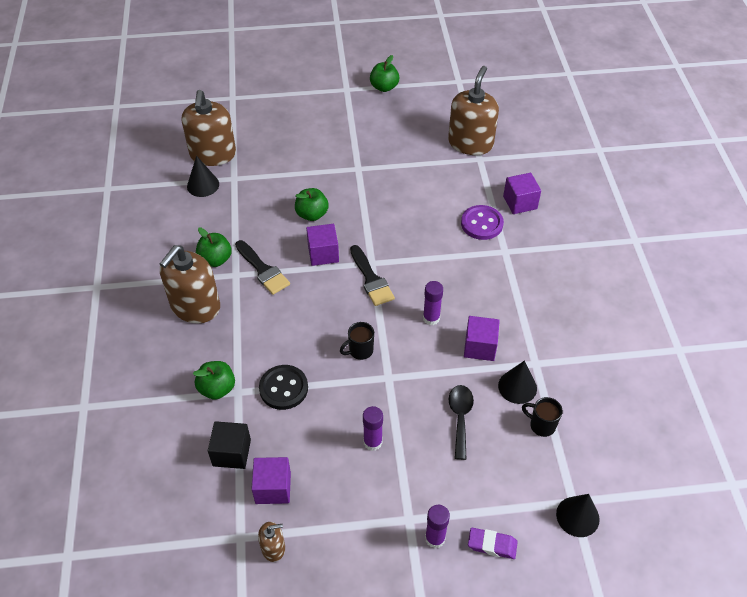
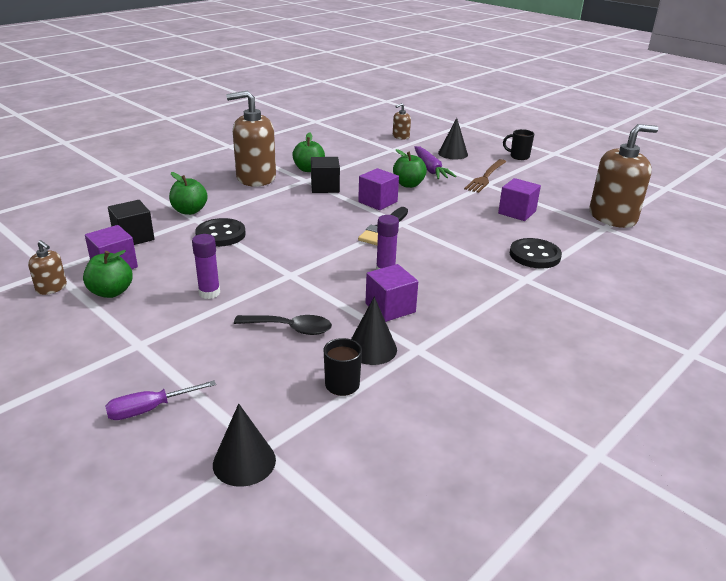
camera: 50 degrees right, 20 degrees down
brown soap dispenser [182,90,236,166] -> brown soap dispenser [393,103,411,140], size x0.46
black cone [187,156,219,197] -> black cone moved to [438,118,468,160]
black brush [235,240,290,295] -> black cube [311,157,340,193]
black mug [340,322,374,360] -> black mug moved to [503,129,534,160]
green apple [370,55,399,92] -> green apple moved to [83,250,133,298]
purple glue stick [425,505,450,548] -> none
black spoon [449,385,474,460] -> black spoon turned 45 degrees clockwise [234,315,332,335]
purple button [461,205,504,240] -> black button [510,238,562,269]
purple eraser [468,528,518,559] -> purple screwdriver [105,381,216,420]
purple cube [503,173,541,214] -> purple cube moved to [498,178,541,221]
none -> purple carrot [414,146,457,179]
none -> brown fork [464,159,506,193]

